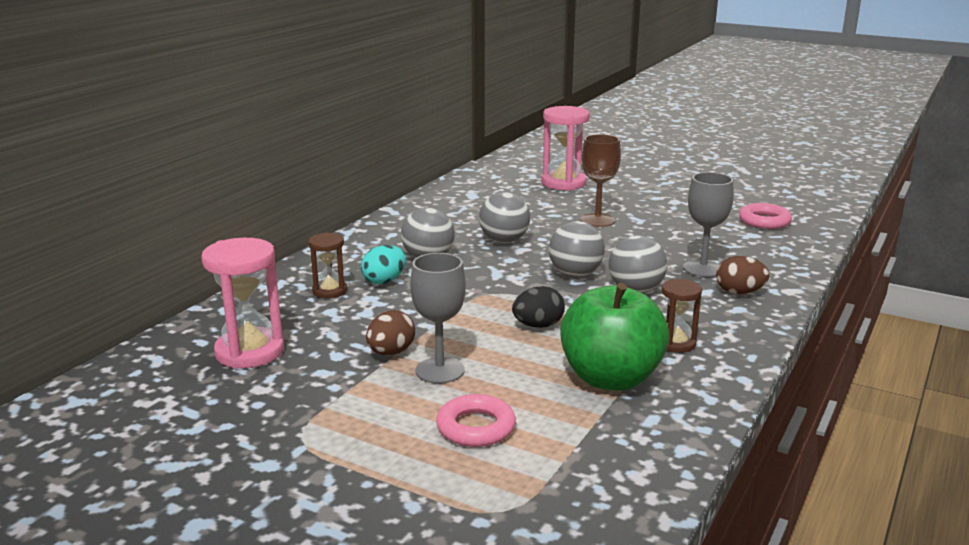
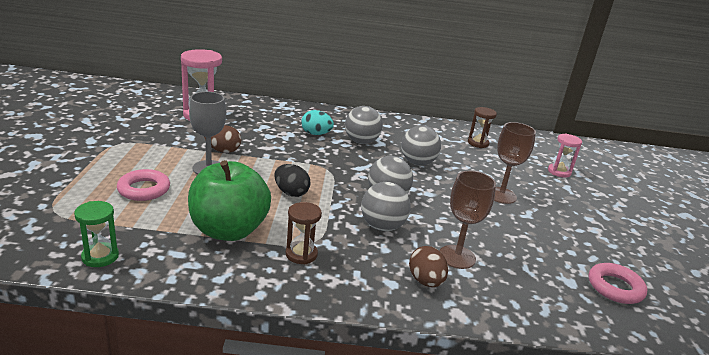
camera: 60 degrees right, 5 degrees up
brown hourglass [308,233,347,298] -> brown hourglass moved to [468,107,497,148]
pink hourglass [542,106,590,191] -> pink hourglass [548,133,582,178], size x0.58
grey goblet [683,172,734,277] -> brown goblet [440,171,496,269]
none -> green hourglass [74,201,119,267]

